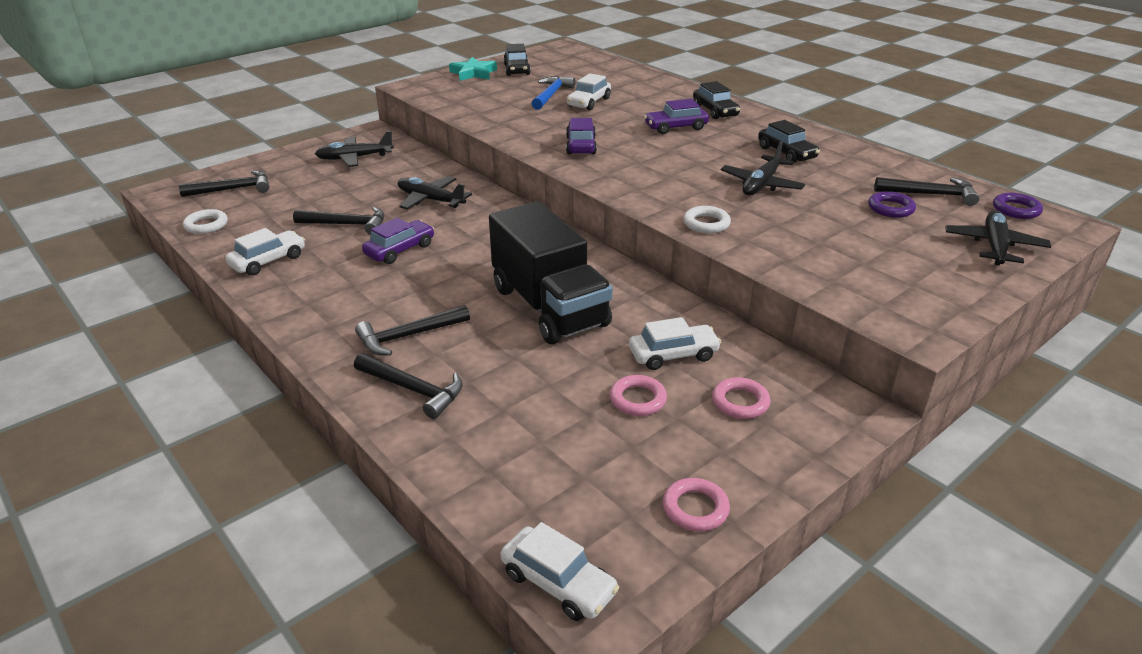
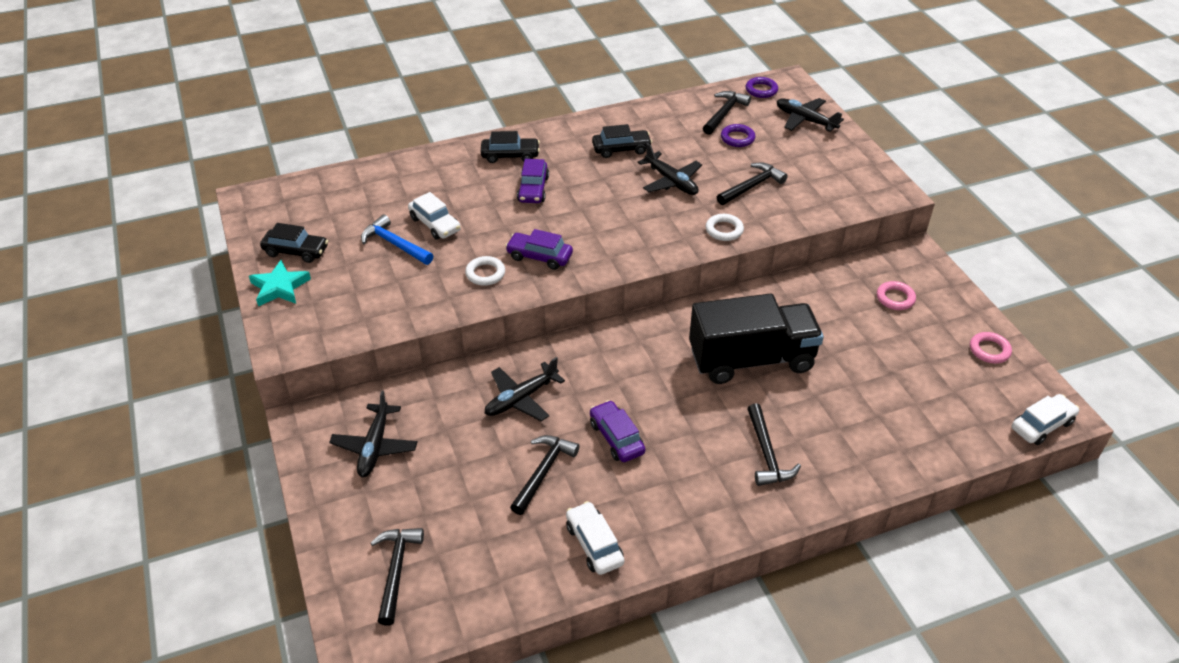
camera: 70 degrees left, 10 degrees up
white ring [183,209,228,234] -> white ring moved to [465,256,505,286]
black hammer [354,353,463,419] -> black hammer moved to [717,163,788,205]
pink ring [610,375,667,416] -> none
white car [629,317,722,370] -> none

